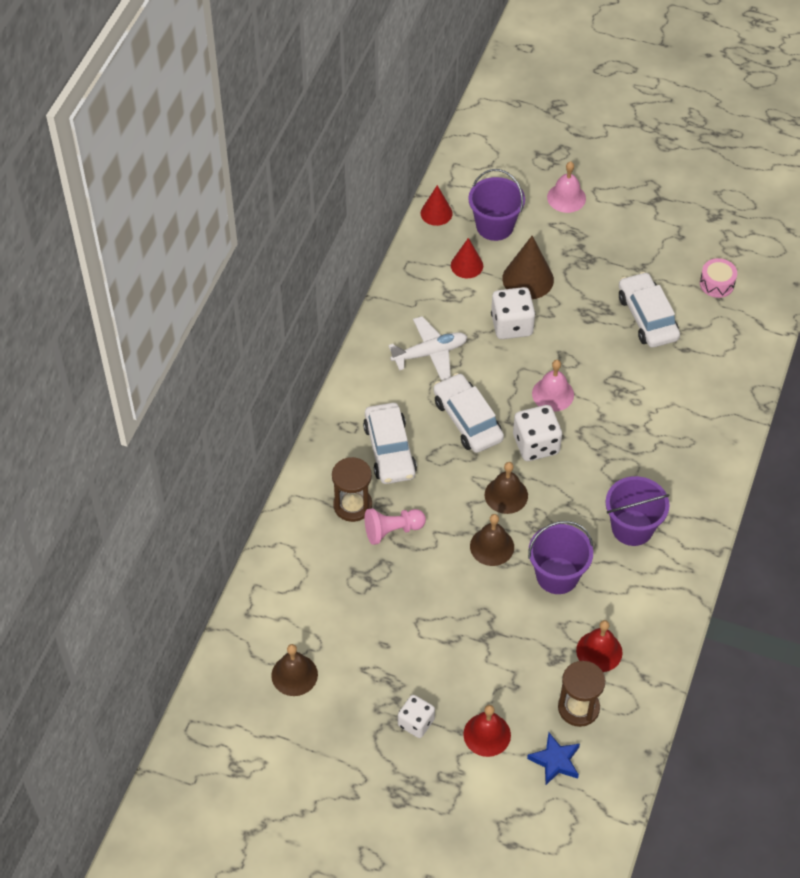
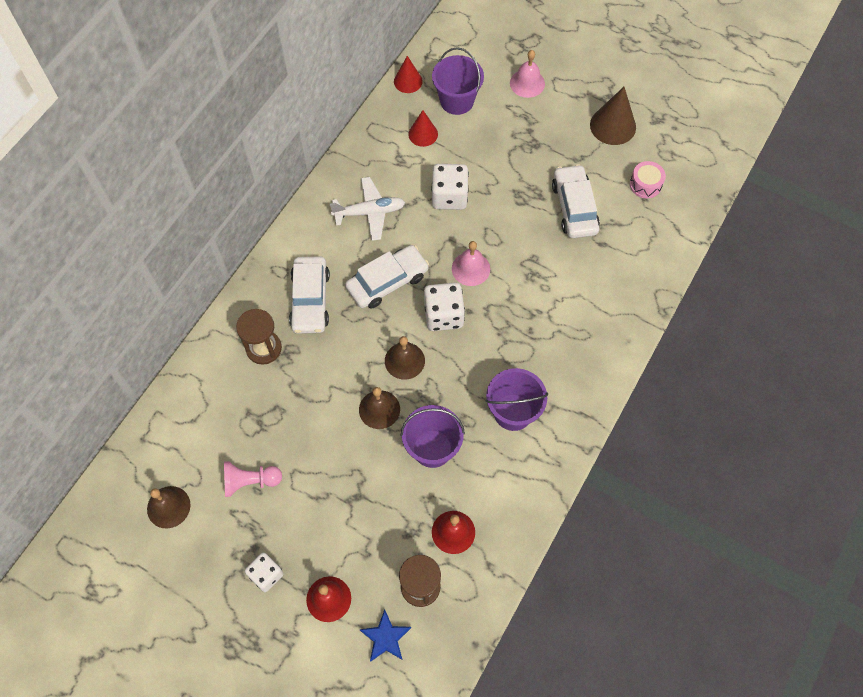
camera: 10 degrees right, 10 degrees up
pink pawn [365,508,426,545] -> pink pawn moved to [224,461,282,497]
white car [433,373,504,453] -> white car turned 75 degrees clockwise [345,245,429,309]
brown cone [502,236,554,299] -> brown cone moved to [590,87,636,145]

